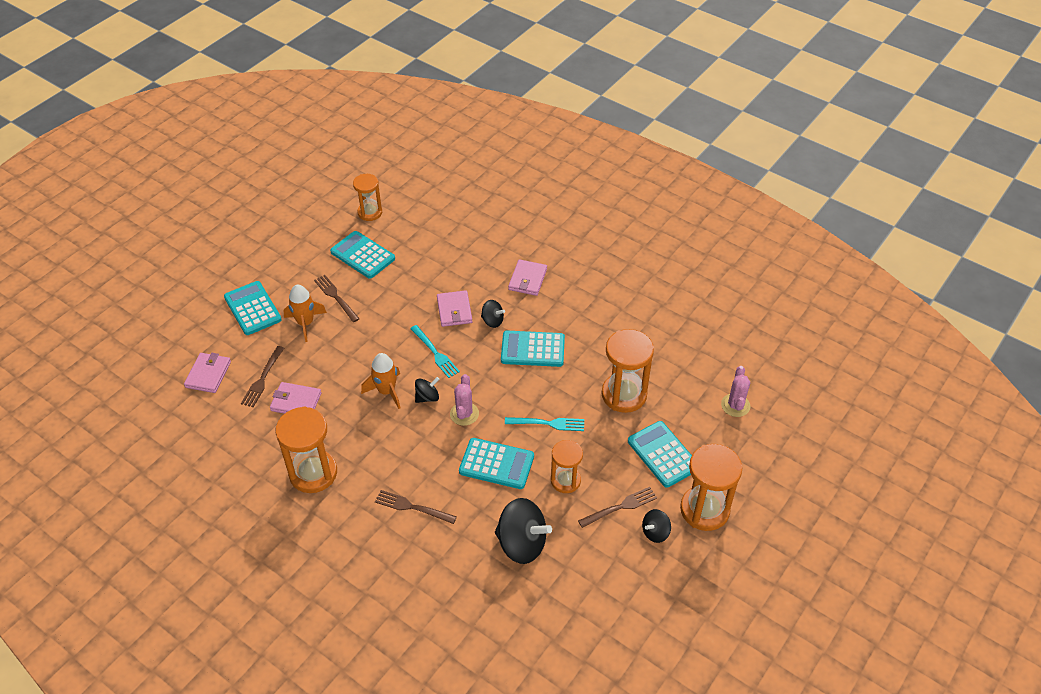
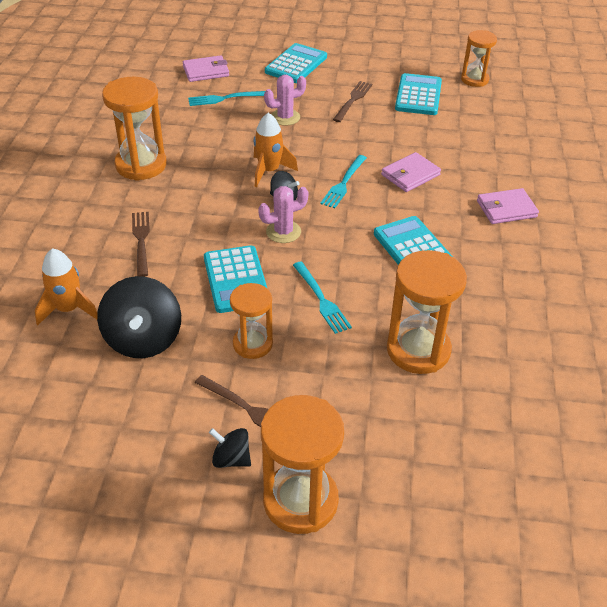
camera: 60 degrees right, 5 degrees down
brown fork [241,346,284,407] -> turquoise fork [188,91,265,106]
pink wallet [270,382,322,414] -> none
orange rocket [283,285,327,342] -> orange rocket moved to [35,248,98,326]
black spinning top [481,300,505,328] -> none
turquoise calculator [628,421,692,488] -> none
pink cactus [721,366,750,417] -> pink cactus moved to [264,75,306,126]

